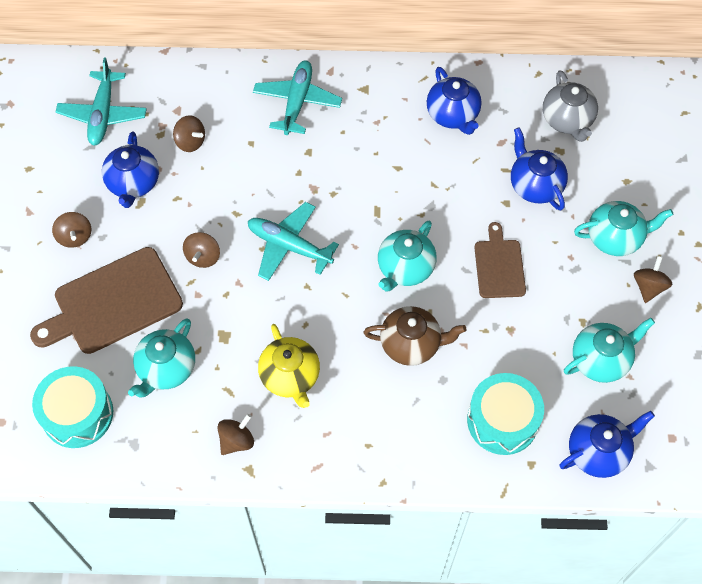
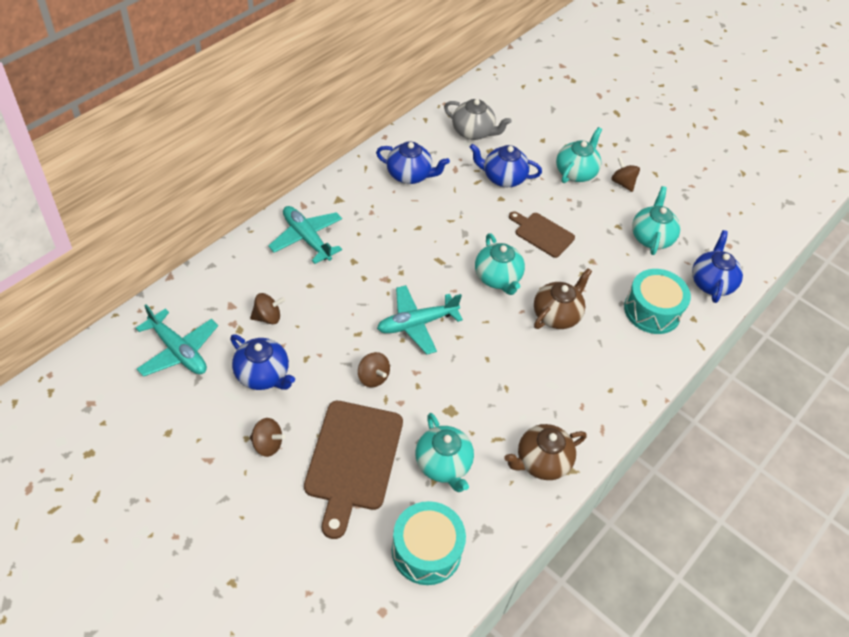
camera: 55 degrees left, 10 degrees down
brown spinning top [218,414,254,455] -> brown teapot [504,424,587,480]
yellow teapot [258,324,320,408] -> none

